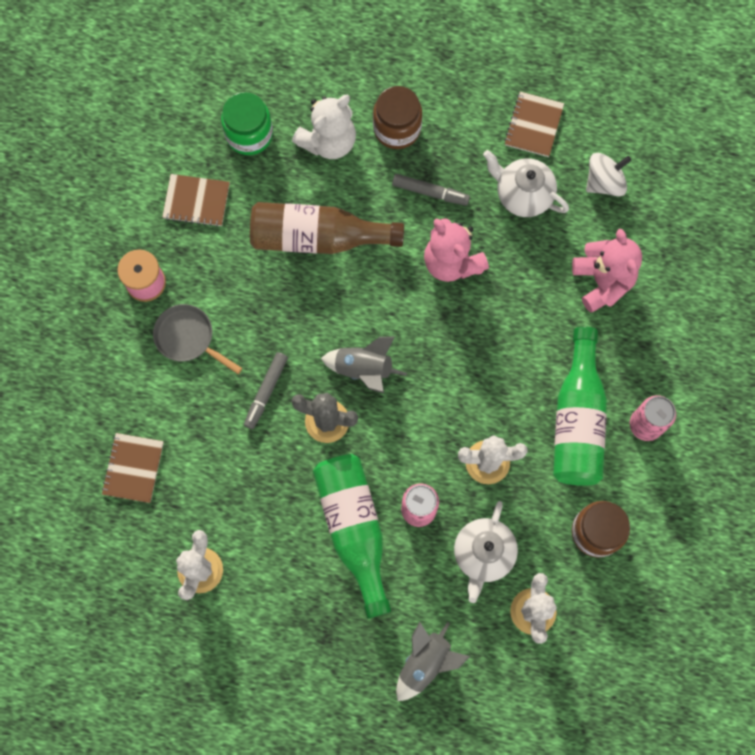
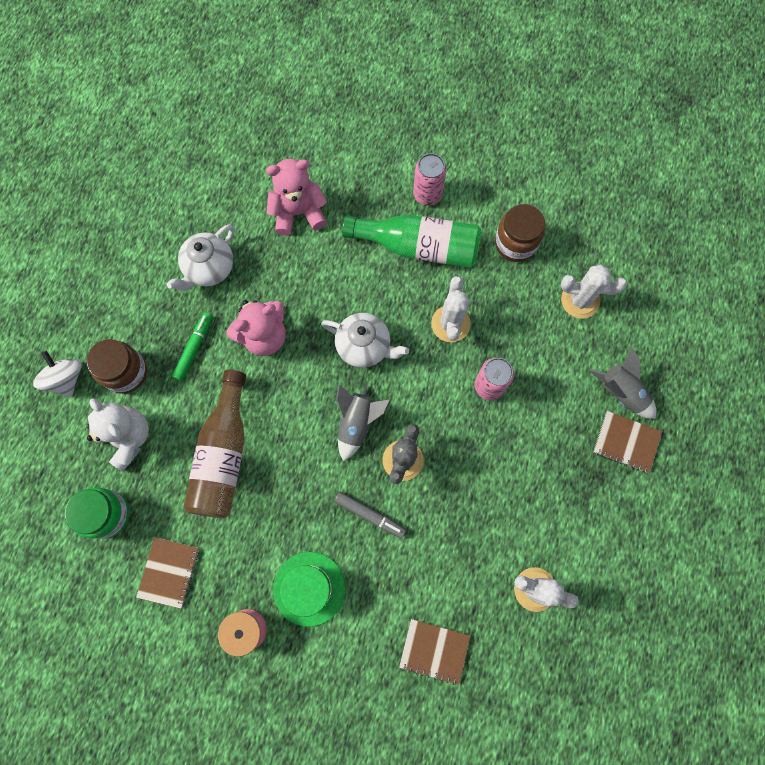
camera: 85 degrees left, 0 degrees up
grey pan [153,304,242,374] -> green hat [273,552,346,627]
green bottle [313,454,391,619] -> none
grey marker [392,174,470,206] -> green marker [172,312,213,381]
white teapot [454,501,518,603] -> white teapot moved to [321,313,409,368]
brown notebook [504,91,564,157] -> brown notebook moved to [593,411,662,473]
white spinning top [586,153,631,197] -> white spinning top moved to [33,351,82,397]

